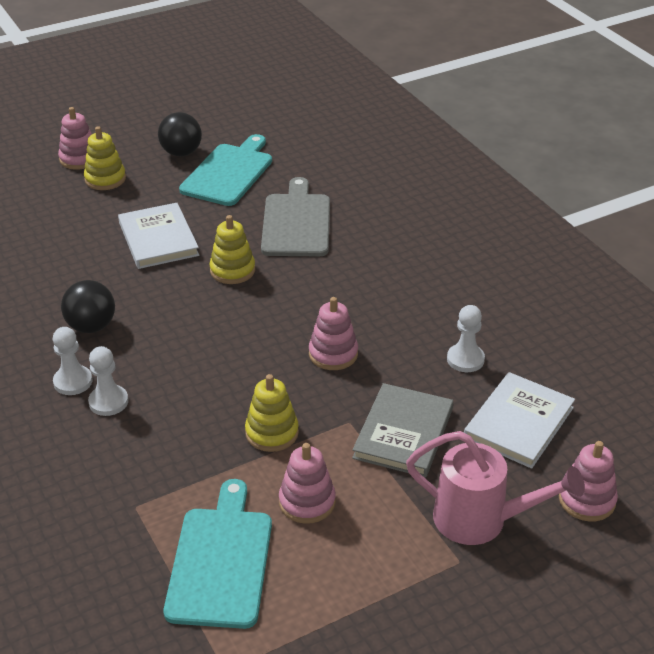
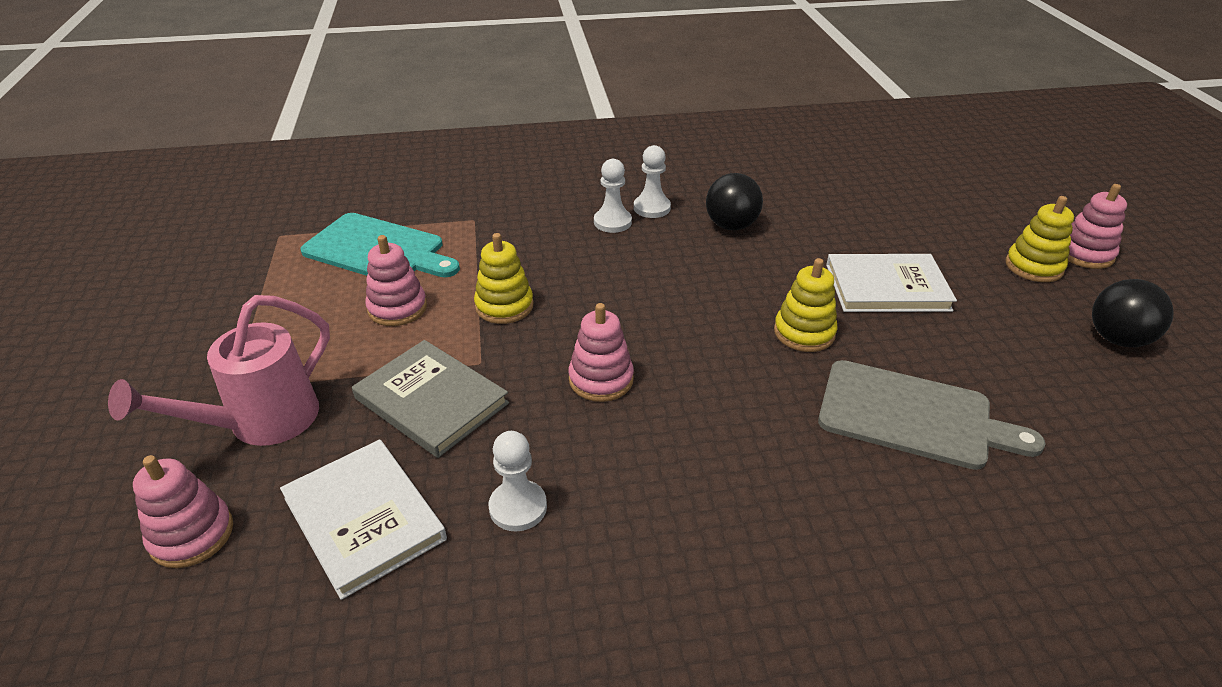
camera: 110 degrees right, 0 degrees up
turquoise cutting board [179,134,272,206] -> none

